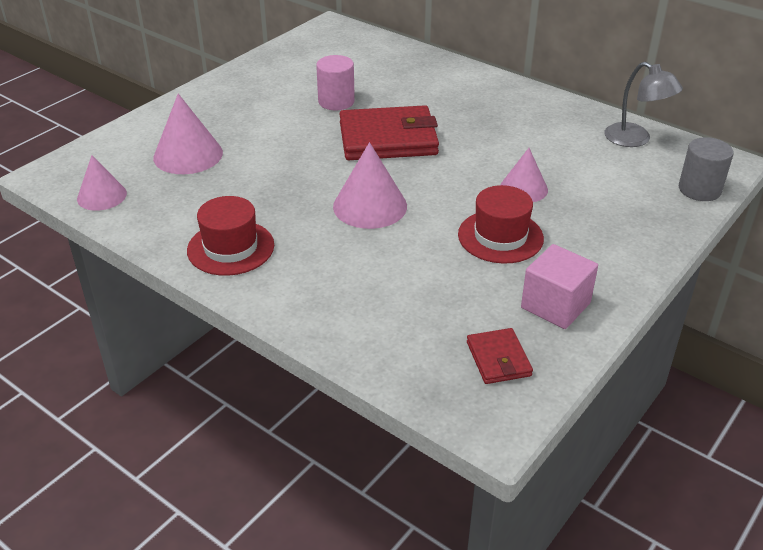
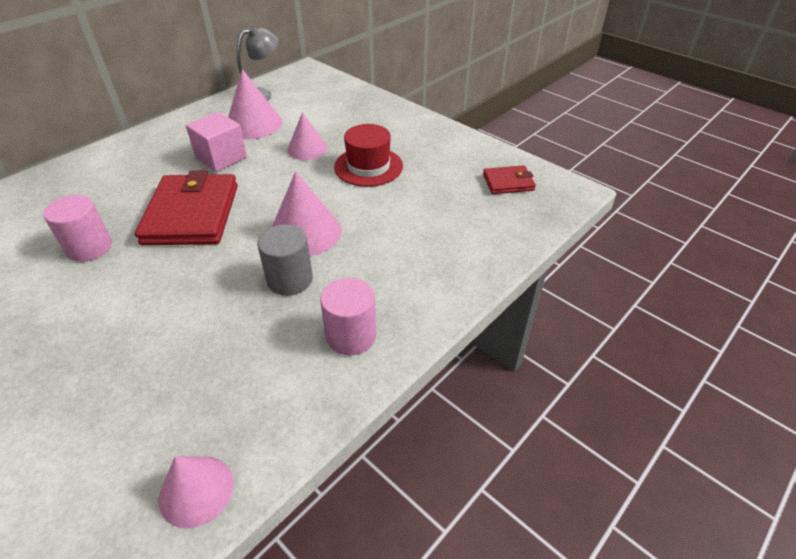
camera: 85 degrees left, 5 degrees up
pink cone [153,94,223,174] -> pink cone moved to [228,69,282,139]
red hat [187,196,274,276] -> pink cylinder [320,277,376,355]
pink cube [521,244,598,329] -> pink cube moved to [186,112,247,172]
grey cylinder [679,137,734,201] -> grey cylinder moved to [257,225,313,296]

